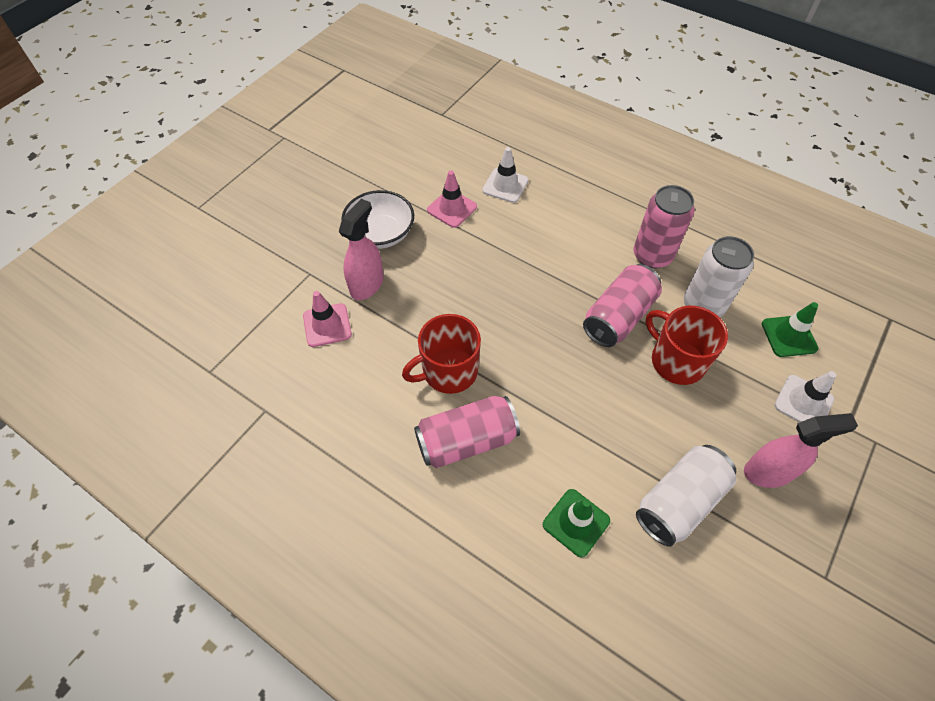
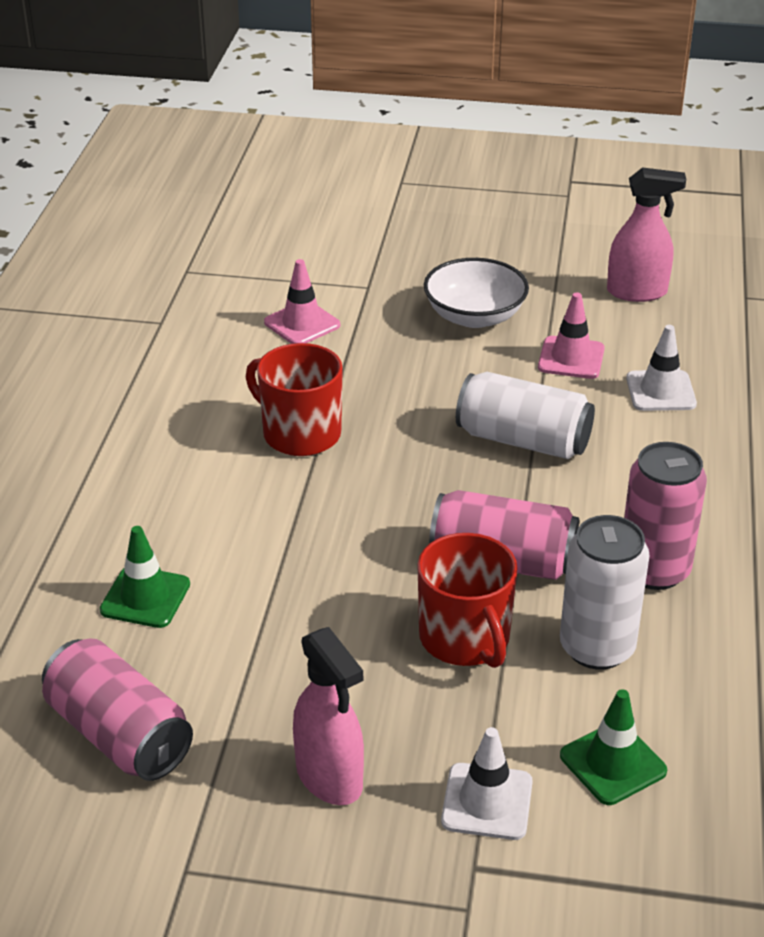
camera: 65 degrees right, 20 degrees down
pink spray bottle [339,199,383,300] -> pink spray bottle moved to [607,167,686,302]
pink can [414,396,520,468] -> pink can moved to [42,638,193,781]
white can [636,445,736,547] -> white can moved to [456,372,595,459]
red mug [646,306,728,385] -> red mug turned 135 degrees clockwise [417,533,518,668]

